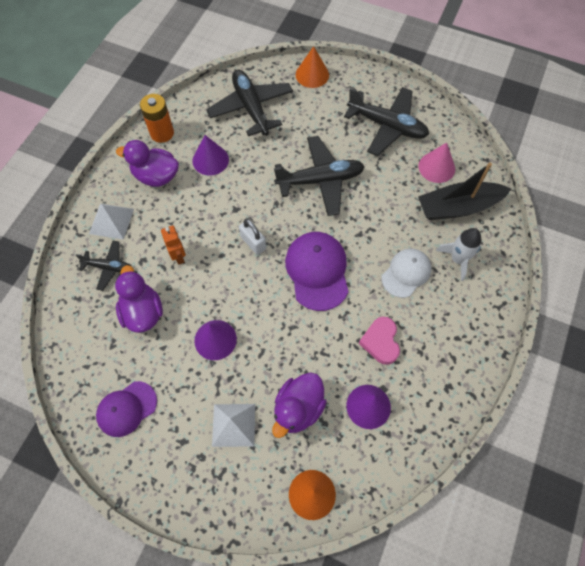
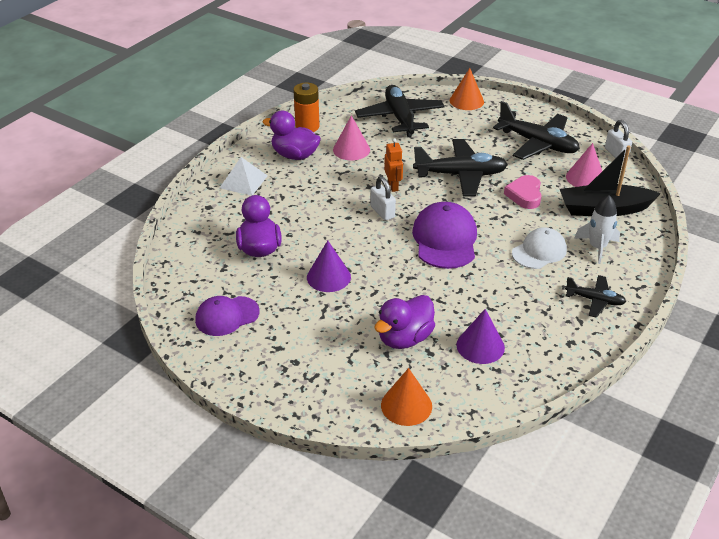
camera: 10 degrees right, 25 degrees down
black plane [76,241,129,291] -> black plane moved to [565,275,626,318]
orange robot [161,225,186,265] -> orange robot moved to [384,138,403,192]
purple cone [192,135,229,175] -> pink cone [333,115,370,160]
white pyramid [212,404,255,447] -> none
pink heart [359,317,400,365] -> pink heart moved to [504,175,542,209]
none -> white padlock [605,120,632,161]

